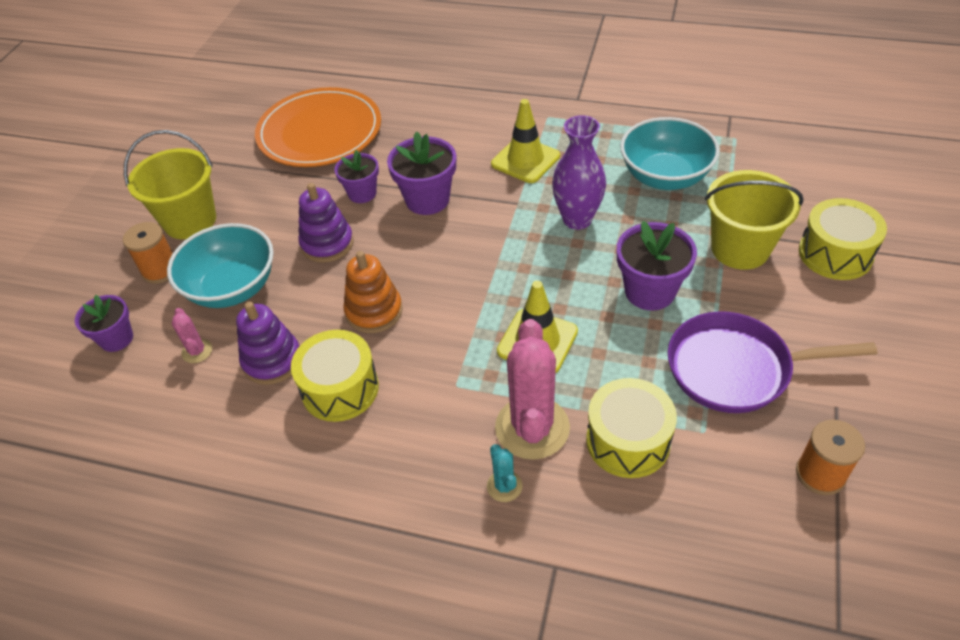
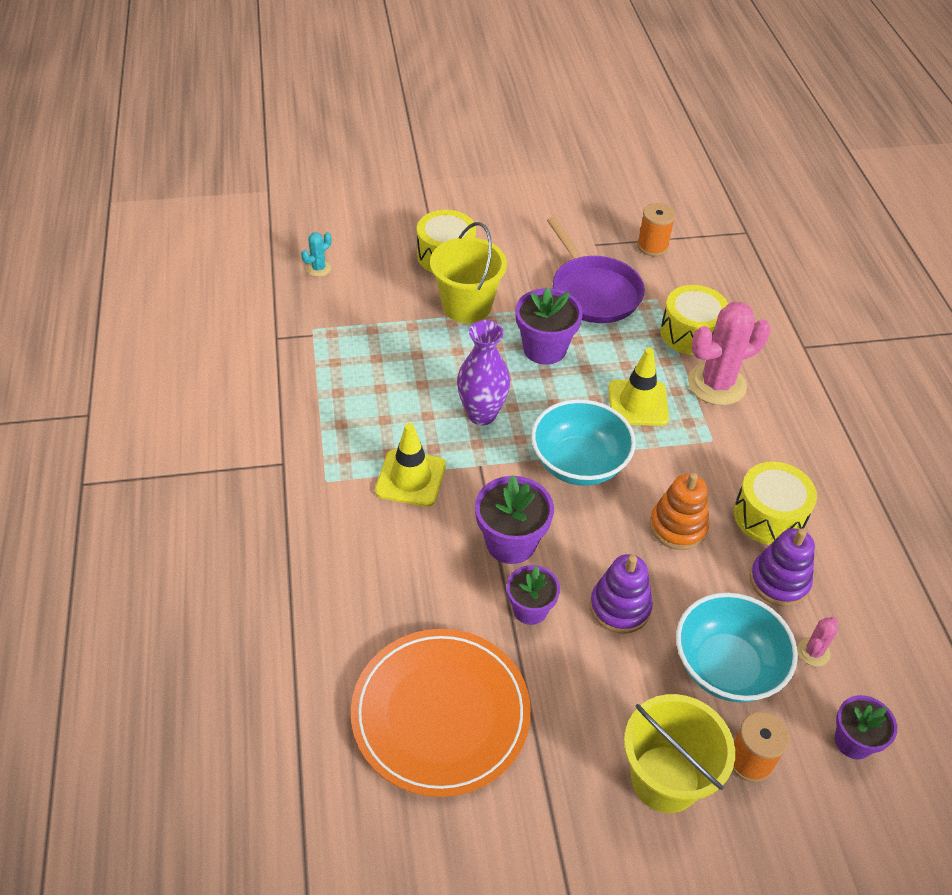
camera: 120 degrees left, 0 degrees up
turquoise cactus [487,444,522,502] -> turquoise cactus moved to [301,232,331,277]
turquoise bowl [620,117,720,190] -> turquoise bowl moved to [531,399,636,486]

